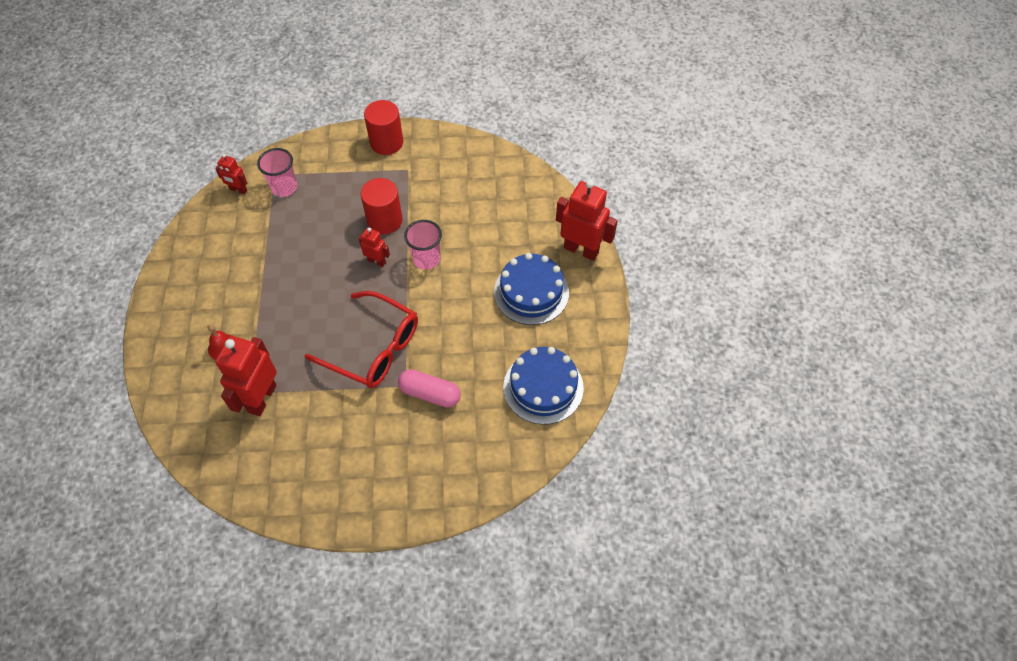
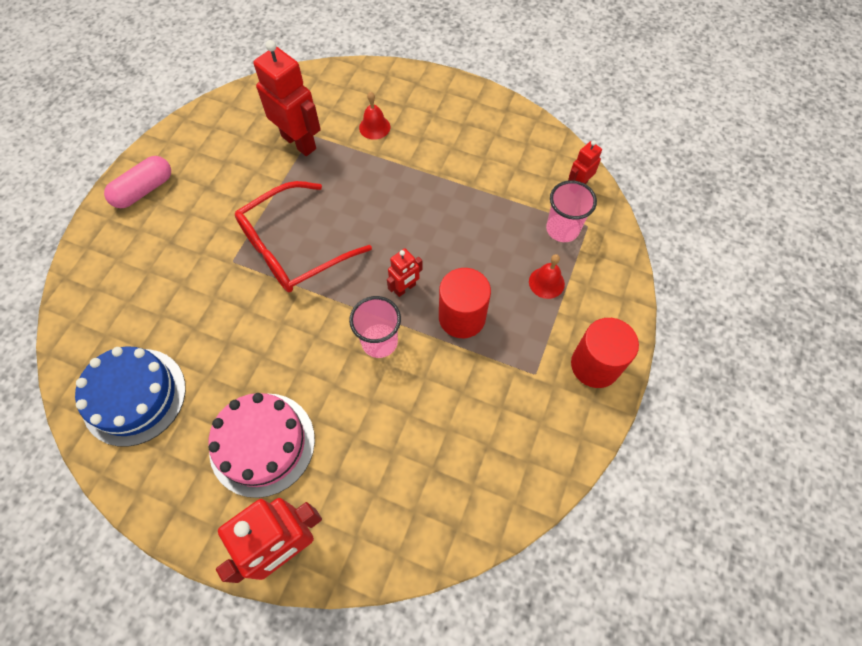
camera: 115 degrees right, 5 degrees up
pink capsule [398,369,461,407] -> pink capsule moved to [104,156,171,208]
blue cake [494,253,569,325] -> pink cake [208,393,315,498]
none -> red bell [529,254,565,299]

